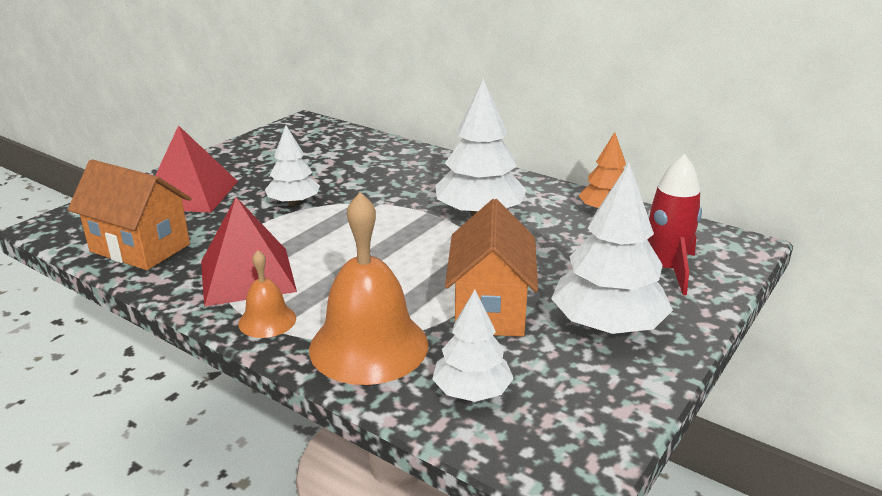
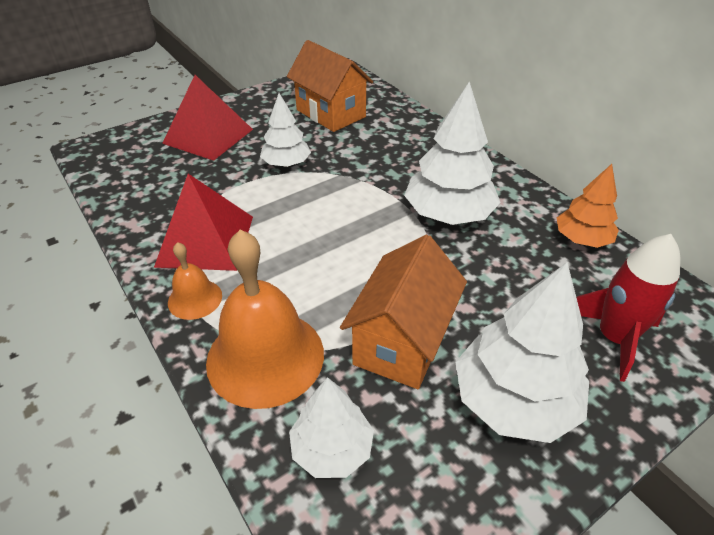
camera: 20 degrees right, 15 degrees up
orange house [68,159,192,270] -> orange house moved to [287,40,373,132]

